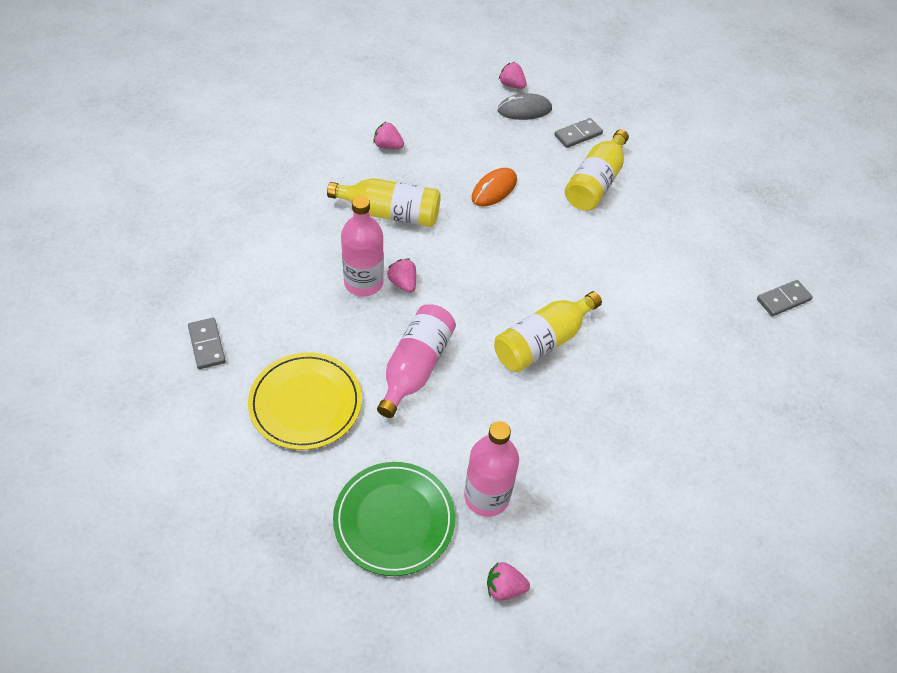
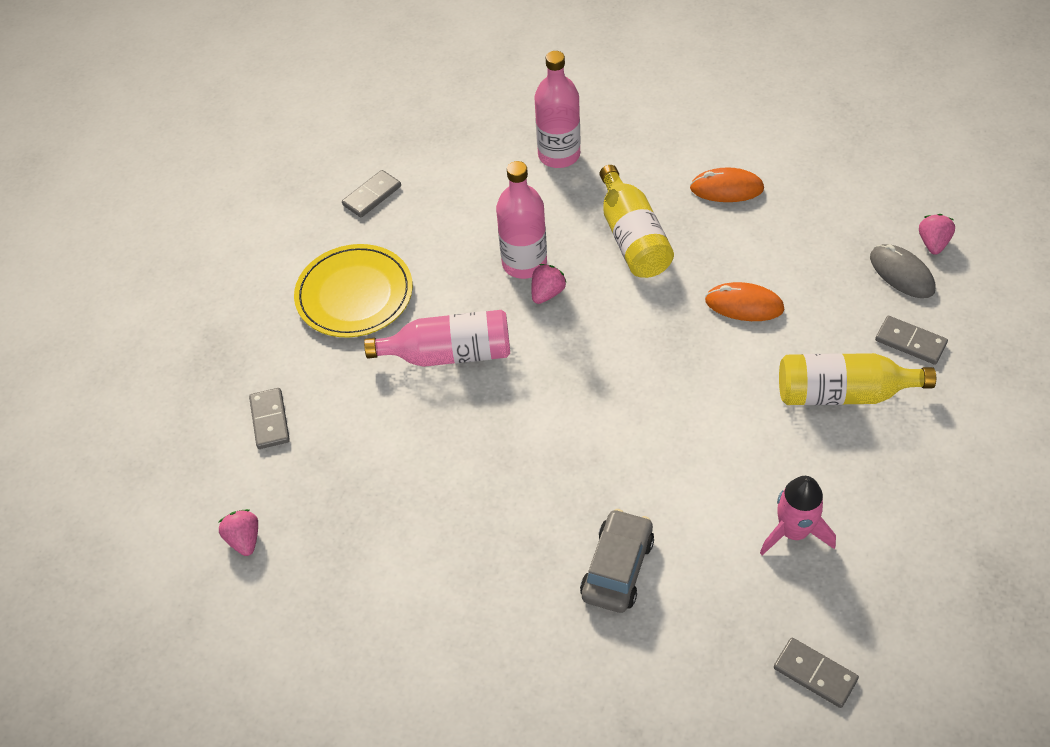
camera: 70 degrees right, 0 degrees up
green plate [333,462,455,576] -> grey domino [249,388,290,449]
pink strawberry [373,122,404,149] -> orange mouse [690,168,764,202]
pink bottle [464,421,519,517] -> pink bottle moved to [534,51,581,168]
yellow bottle [494,291,602,372] -> none
none -> grey car [580,509,654,613]
none -> pink rocket [760,476,836,555]

